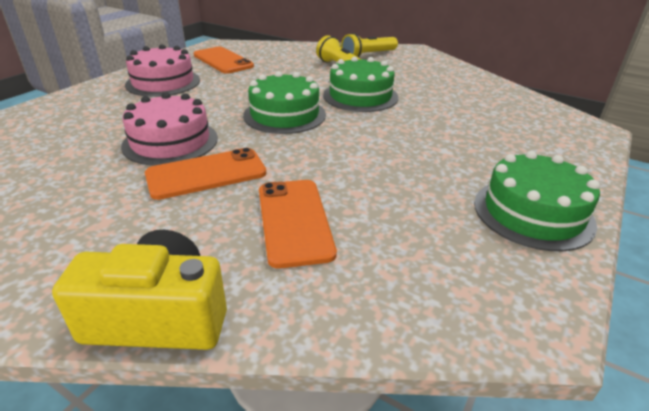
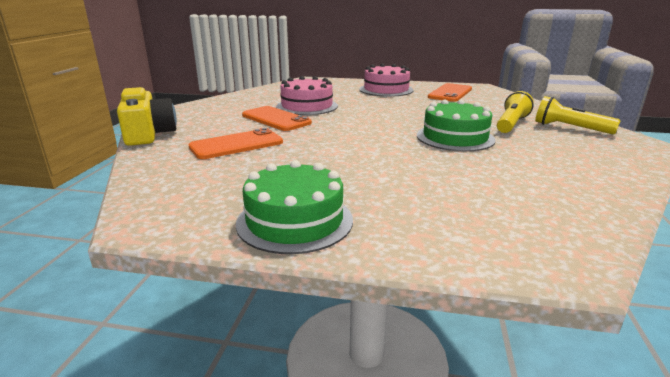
camera: 70 degrees right, 10 degrees down
green cake [243,71,326,134] -> none

